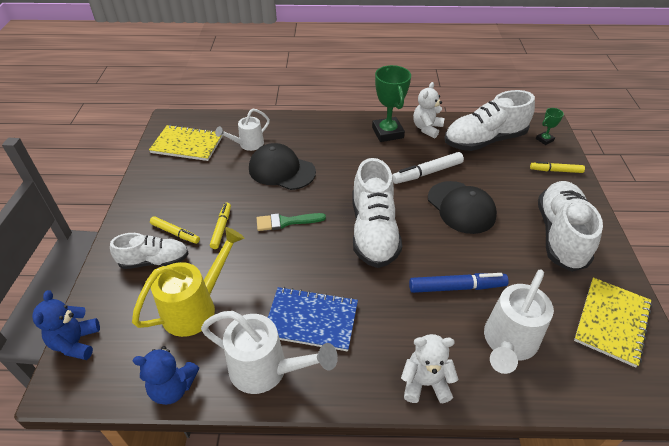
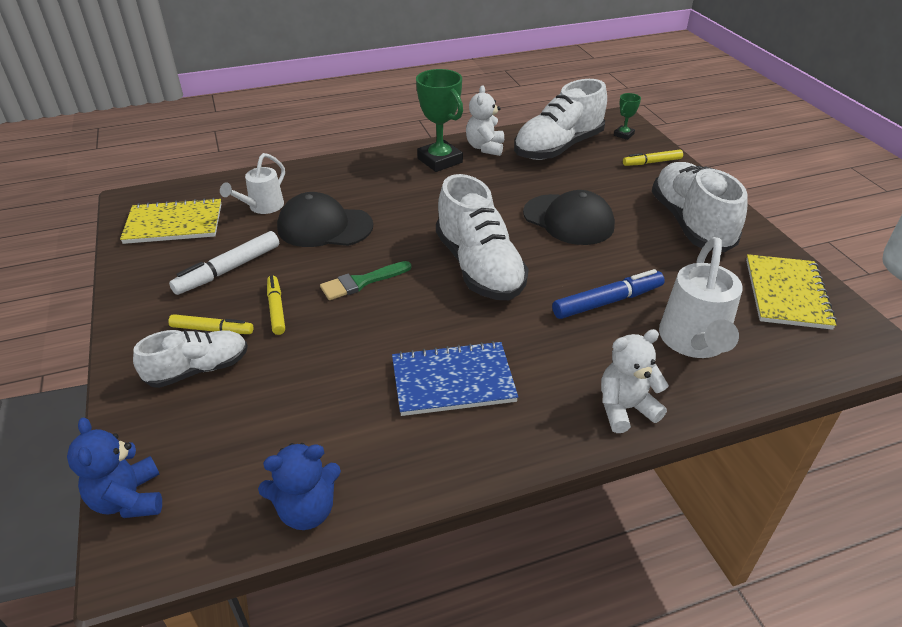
camera: 20 degrees left, 5 degrees down
yellow watering can [132,227,244,337] -> none
white watering can [201,311,338,394] -> none
white marker [392,152,464,184] -> white marker moved to [169,231,279,295]

